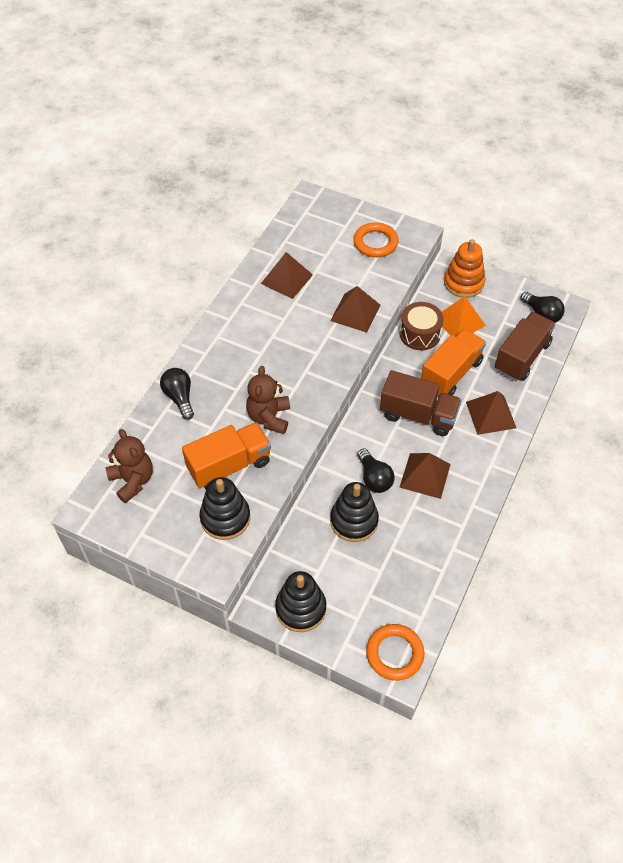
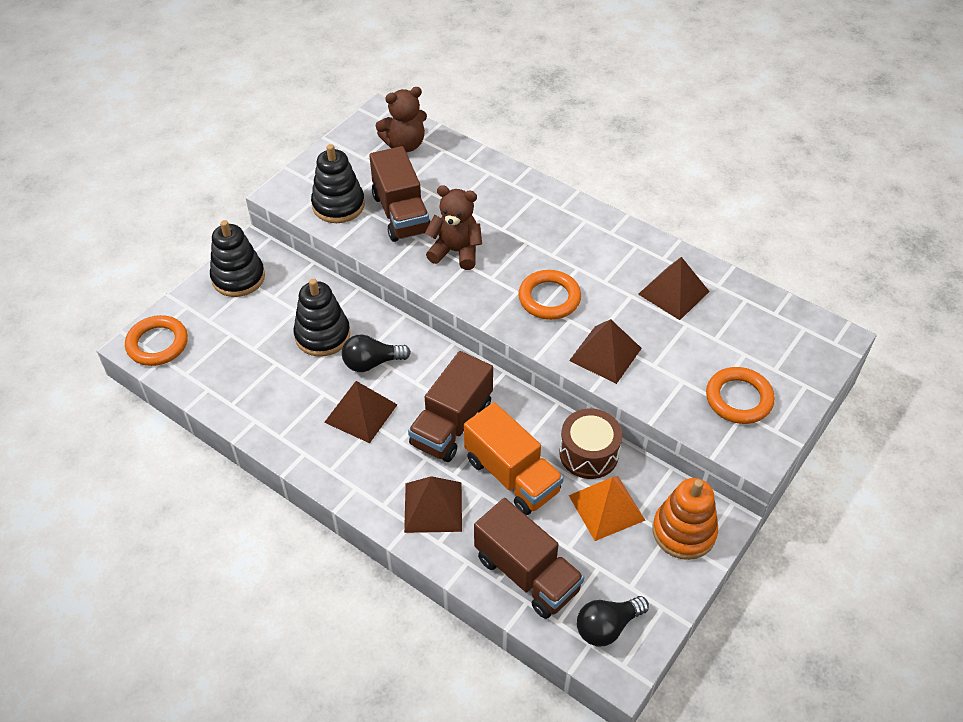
camera: 100 degrees right, 5 degrees down
black light bulb [160,368,194,420] -> none
orange truck [182,422,271,489] -> brown truck [369,146,431,242]
none -> orange ring [518,270,581,320]

